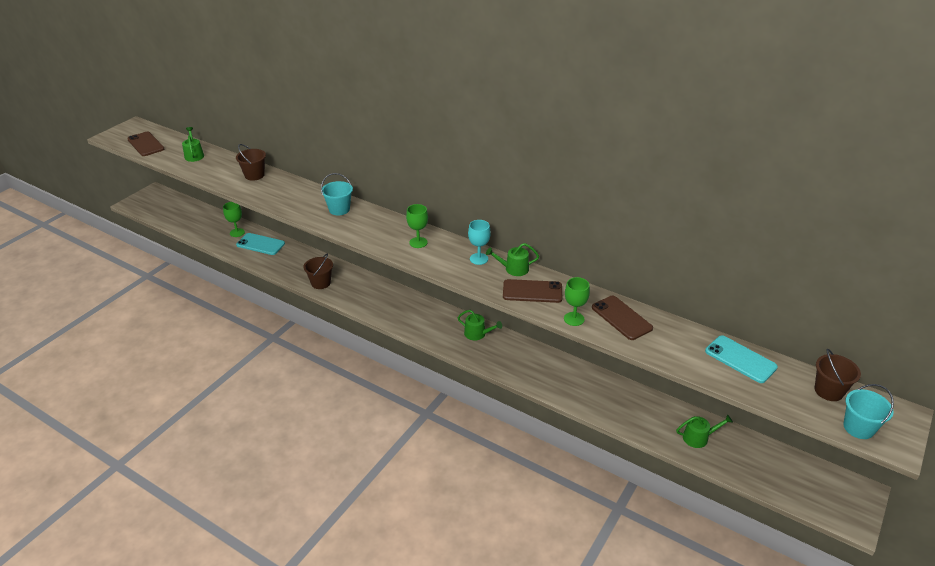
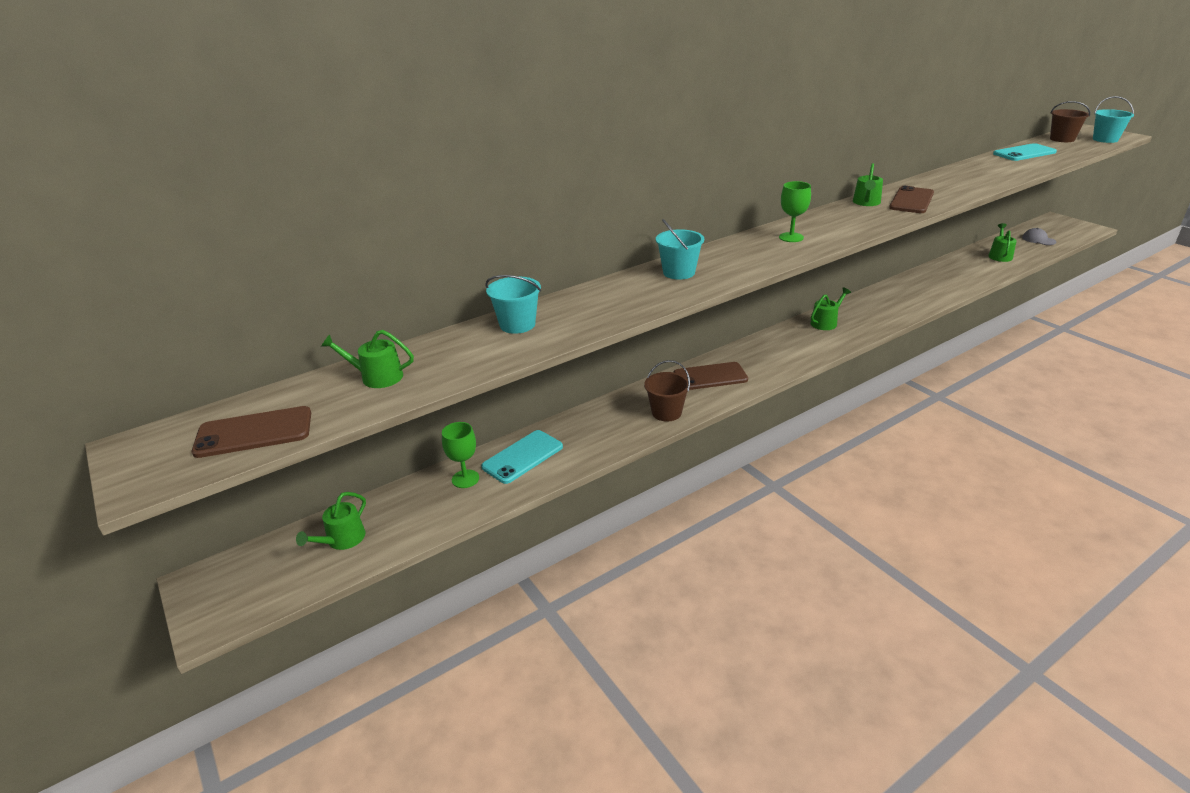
camera: 65 degrees left, 5 degrees down
brown bucket [236,144,266,181] -> turquoise bucket [485,275,541,334]
turquoise goblet [468,220,491,265] -> none
green goblet [564,277,590,326] -> none
brown phone [592,296,653,340] -> brown phone moved to [674,362,748,390]
none -> green watering can [296,492,366,550]
none -> grey cap [1022,228,1056,245]

